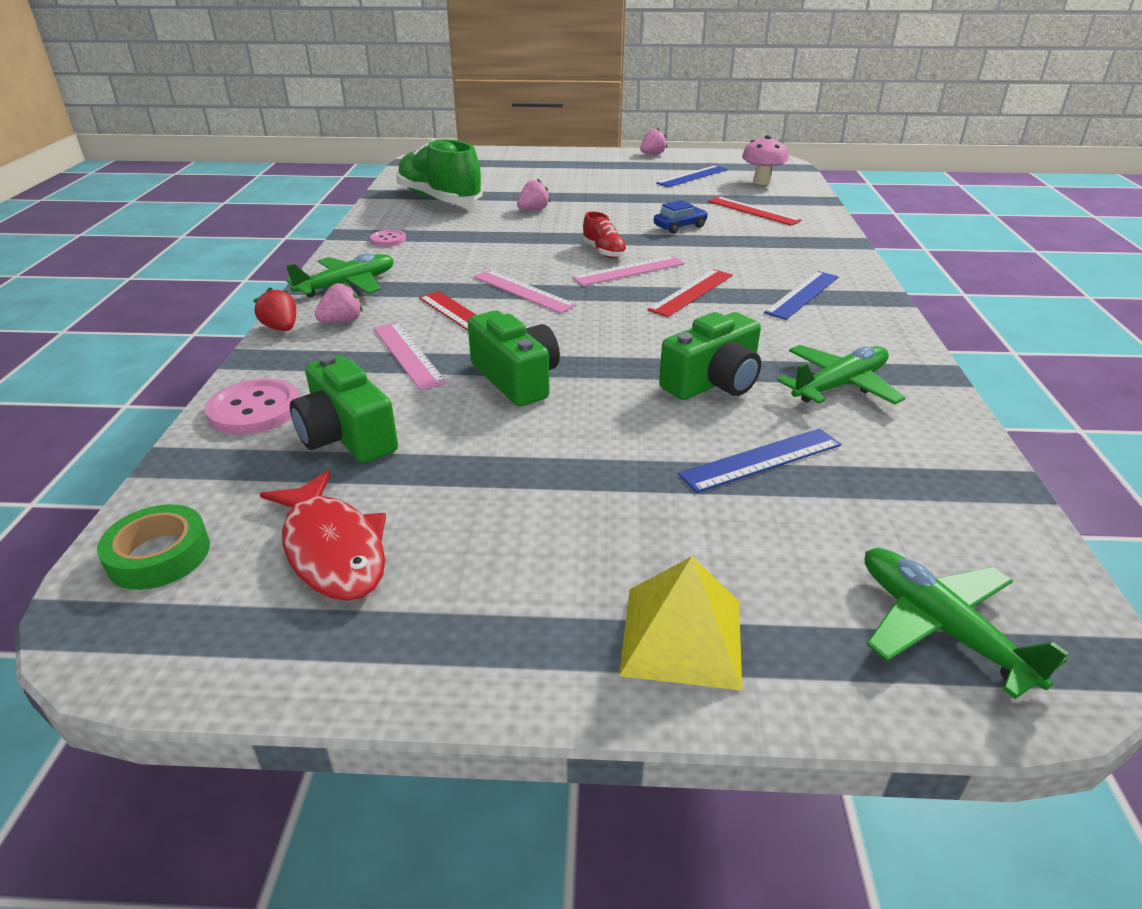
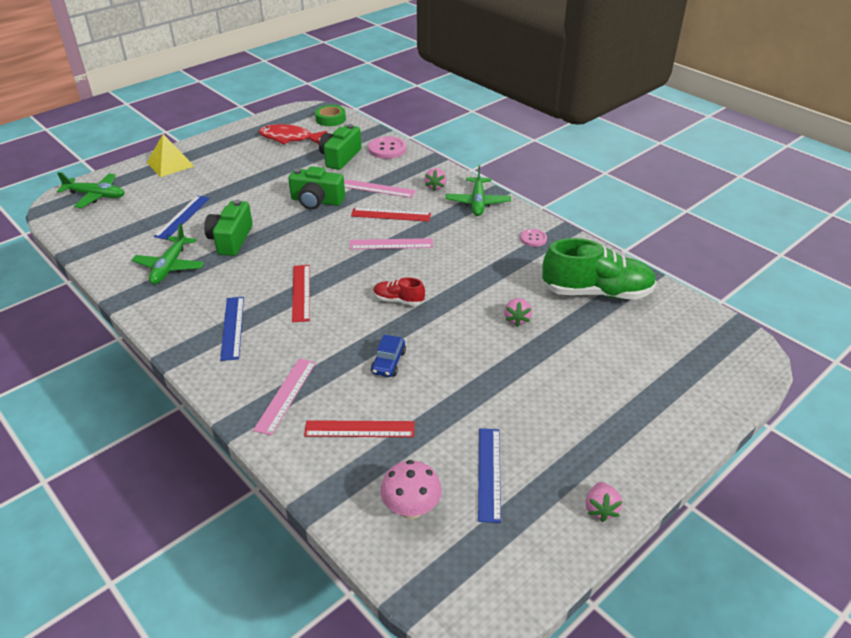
camera: 135 degrees right, 5 degrees up
red strawberry [253,287,296,331] -> none
green camera [290,354,398,463] -> green camera turned 75 degrees counterclockwise [319,124,361,170]
pink ruler [572,256,685,286] -> pink ruler moved to [253,358,316,436]

